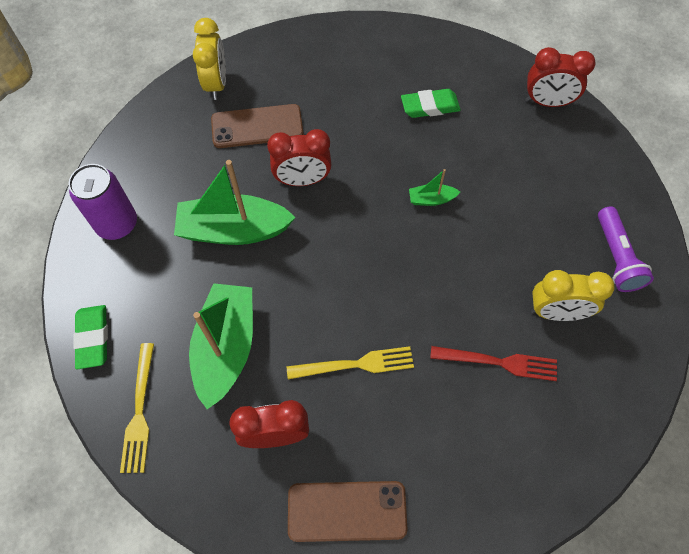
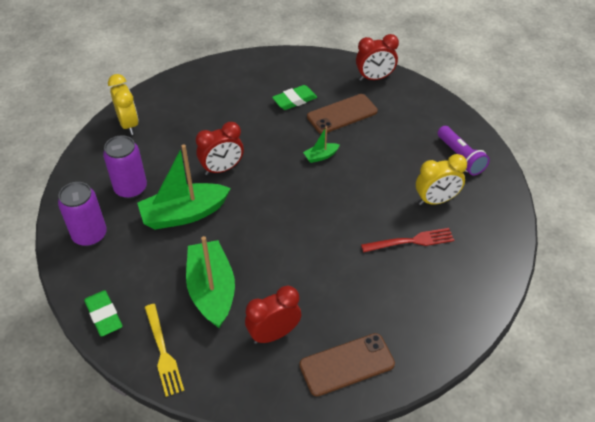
camera: 20 degrees left, 15 degrees down
brown phone [211,104,303,148] -> brown phone moved to [307,94,378,134]
yellow fork [287,346,414,379] -> none
none -> purple can [103,135,147,199]

